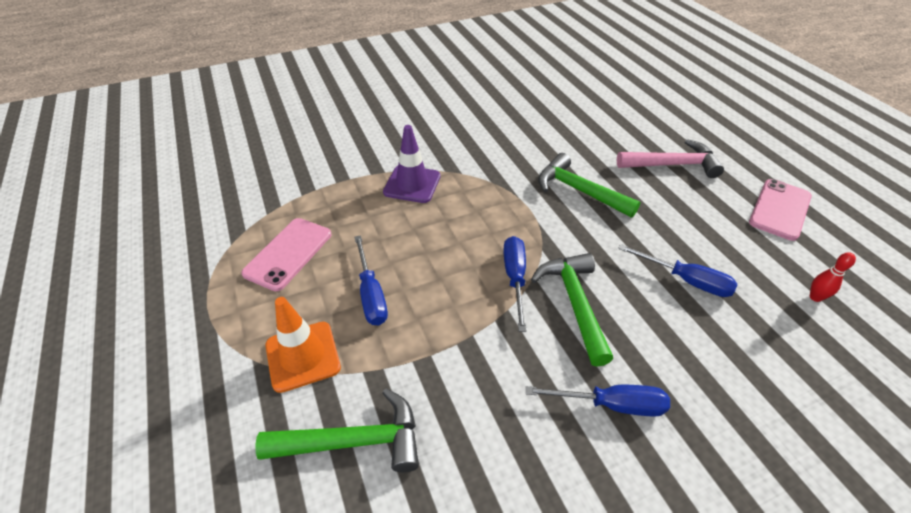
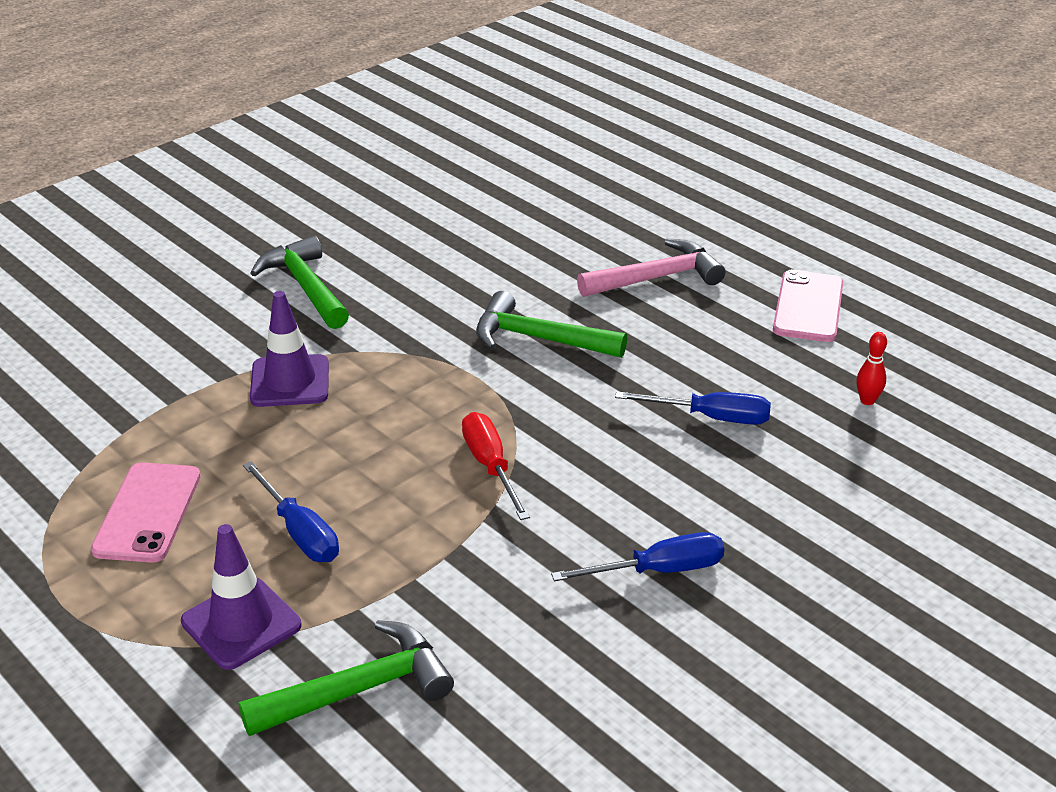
camera: 20 degrees left, 10 degrees down
orange traffic cone [265,297,341,393] -> purple traffic cone [181,524,301,670]
blue screwdriver [503,236,526,332] -> red screwdriver [462,412,530,520]
green hammer [531,253,613,367] -> green hammer moved to [251,236,349,329]

